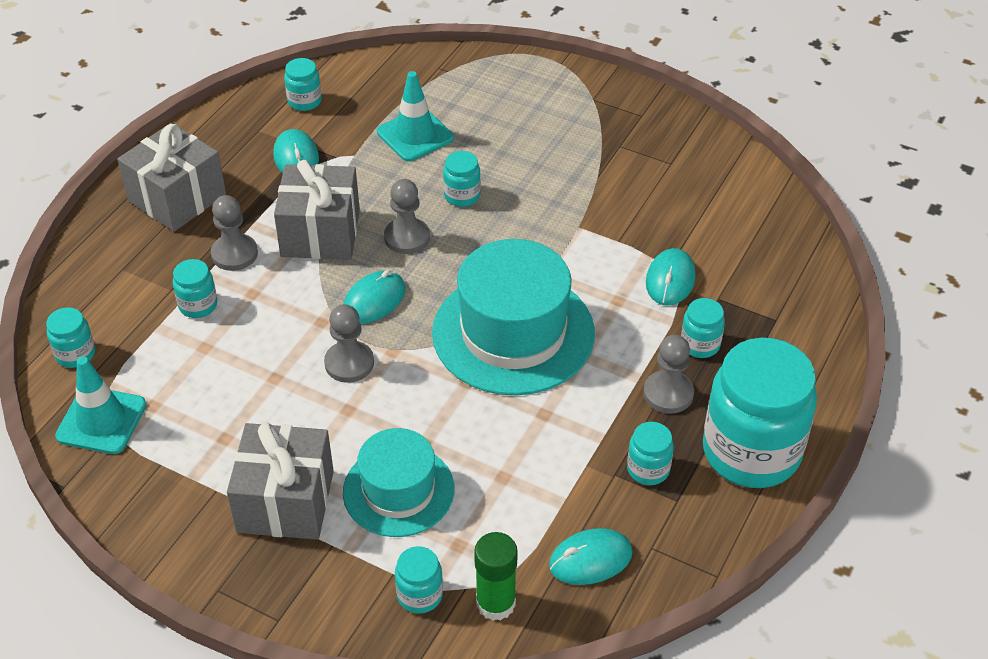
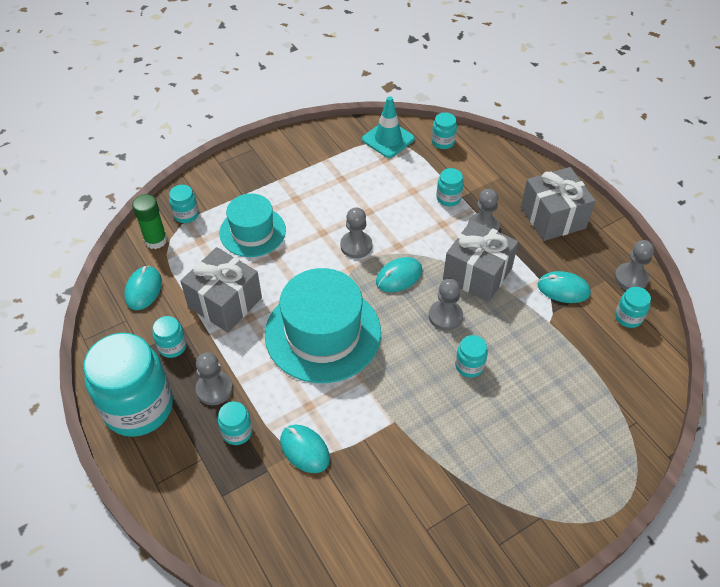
camera: 120 degrees right, 5 degrees up
grey gift [227,422,334,540] -> grey gift moved to [180,247,262,332]
turquoise mouse [343,270,405,324] -> turquoise mouse turned 75 degrees clockwise [376,257,422,292]
turquoise traffic cone [377,71,454,161] -> none
none -> grey pawn [614,240,654,290]

